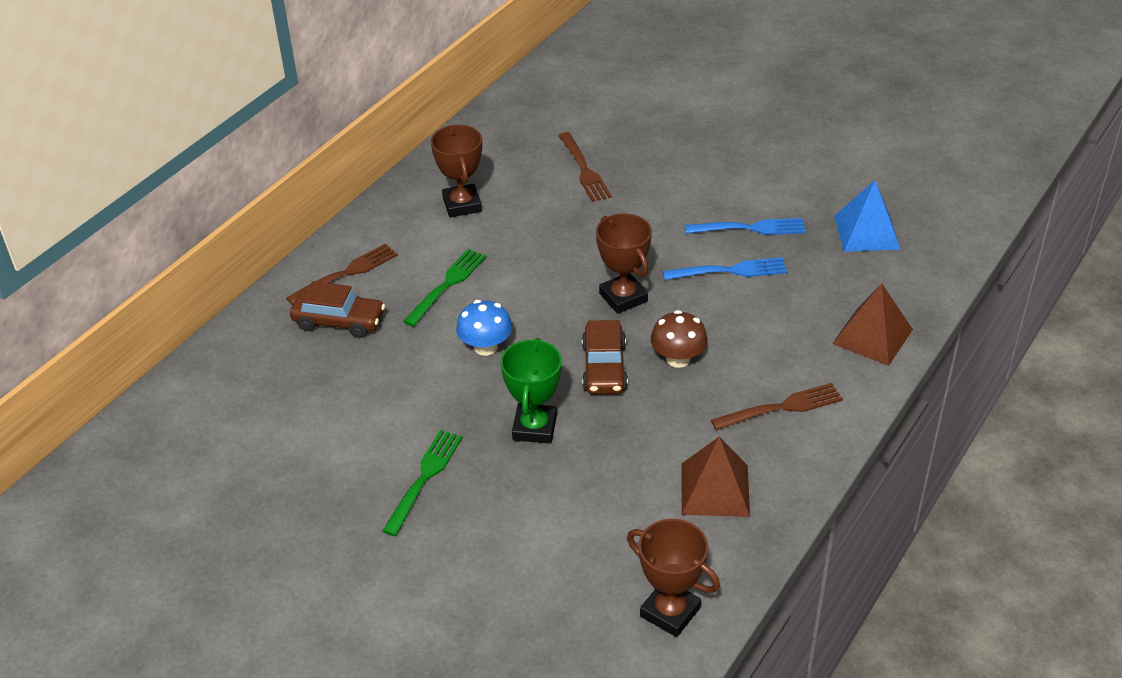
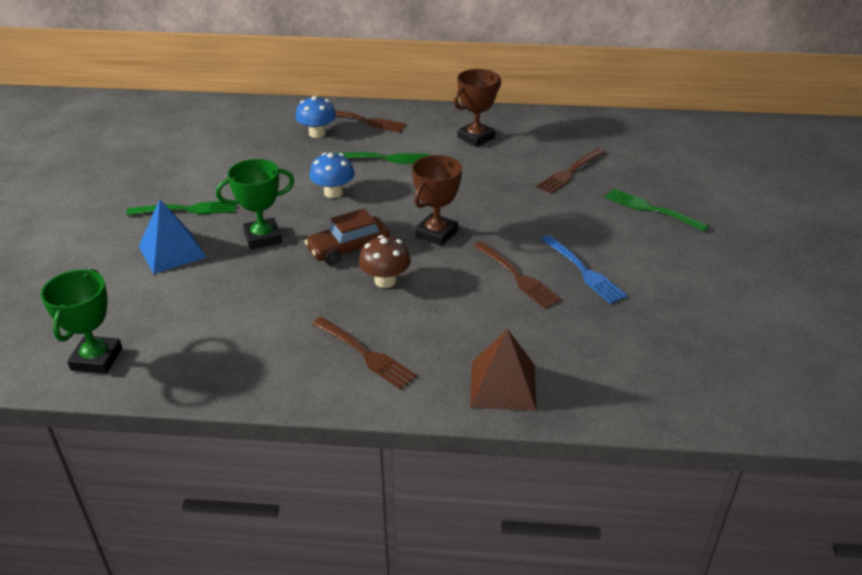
camera: 60 degrees right, 5 degrees down
brown car [290,281,385,338] -> blue mushroom [296,96,336,138]
brown trophy [627,519,720,637] -> green trophy [40,269,122,374]
blue fork [663,257,787,280] -> brown fork [473,241,561,308]
brown pyramid [682,437,750,517] -> none
blue pyramid [834,180,900,252] -> blue pyramid moved to [139,200,207,274]
none -> green fork [605,188,709,232]

